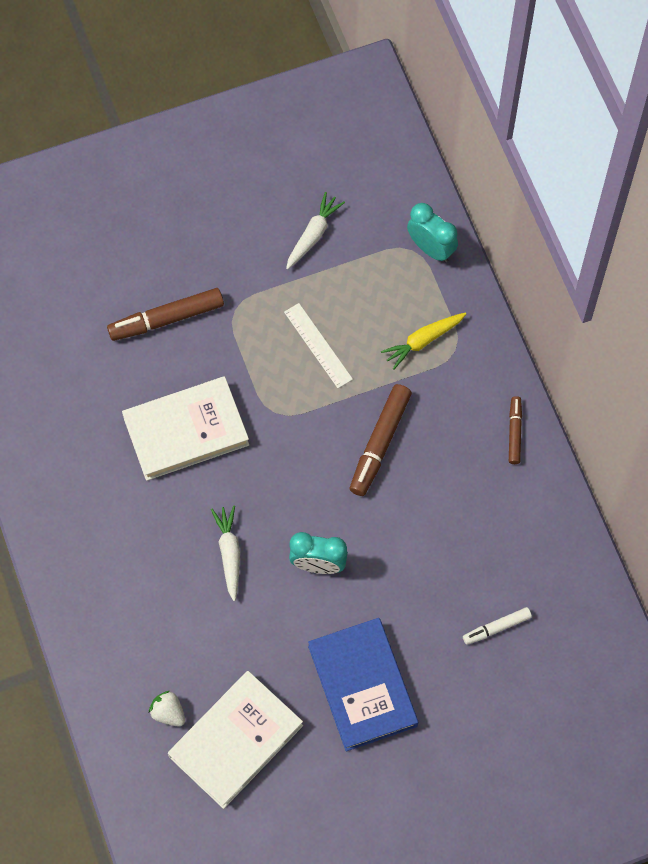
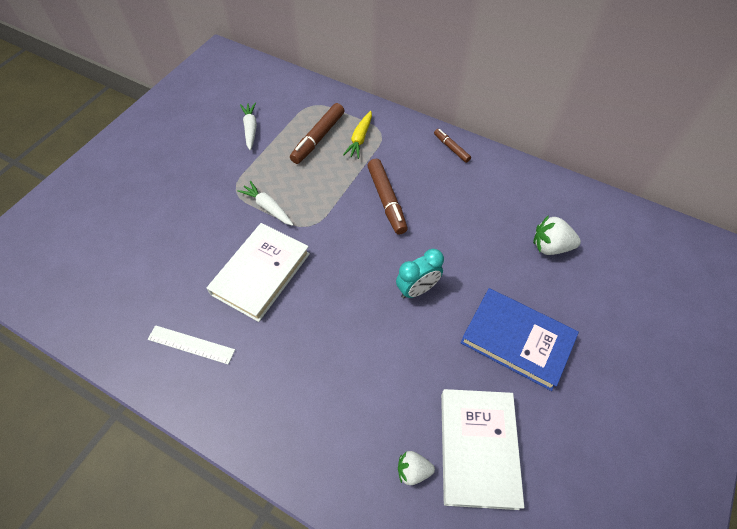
camera: 40 degrees left, 10 degrees down
brown marker [107,288,224,341] -> brown marker moved to [290,103,344,164]
white carrot [211,506,240,601] -> white carrot moved to [238,181,293,226]
white ruler [284,303,353,388] -> white ruler moved to [147,325,235,364]
turquoise clock [407,203,458,262] -> none
white marker [463,607,532,645] -> white strawberry [533,215,581,255]

